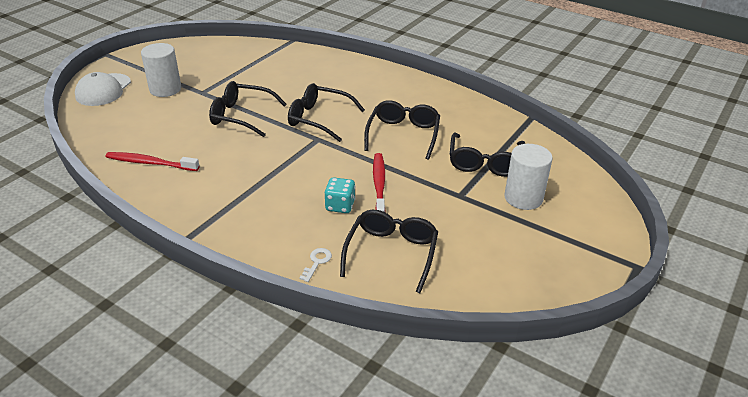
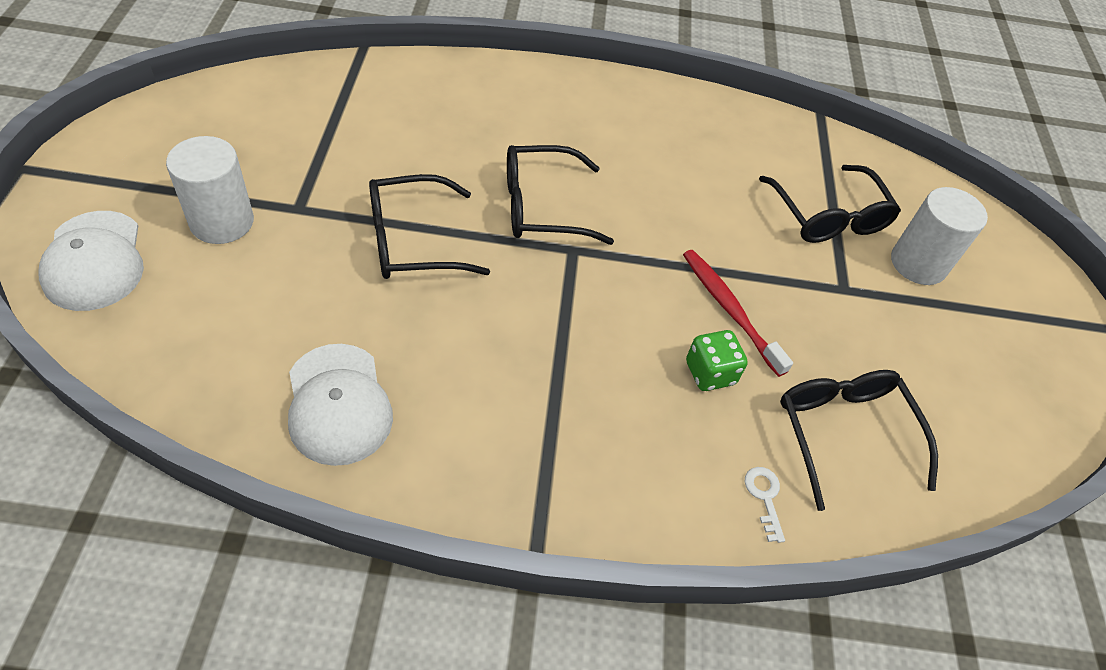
camera: 35 degrees left, 15 degrees up
red toothbrush [106,152,199,171] -> white cap [288,344,393,466]
turquoise dice [325,177,356,213] -> green dice [686,330,748,391]
black glasses [364,100,440,160] -> none

